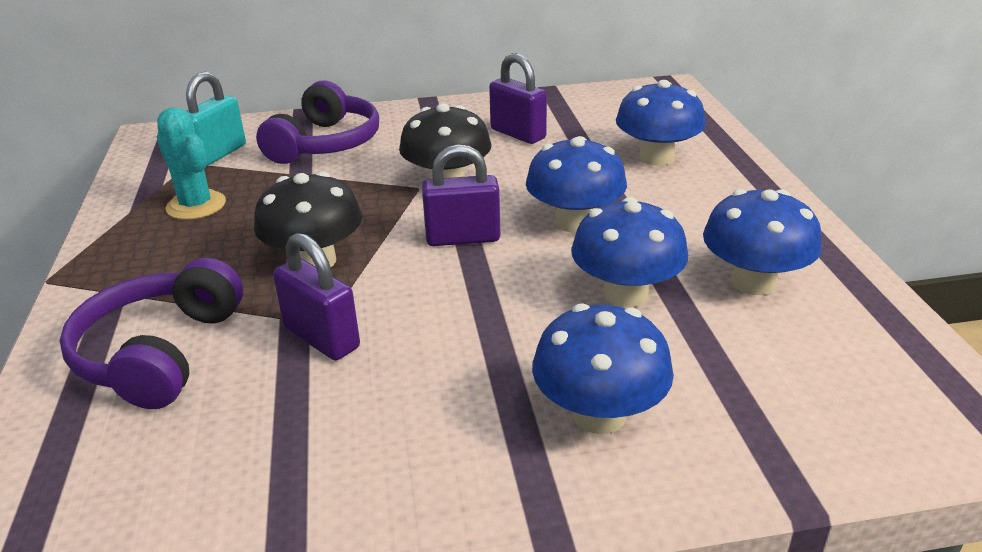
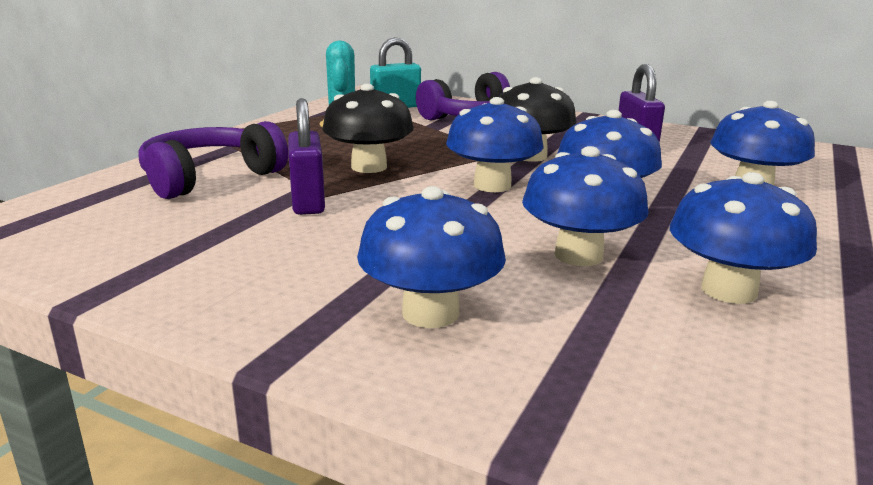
camera: 35 degrees right, 10 degrees down
purple padlock [422,144,500,246] -> blue mushroom [446,97,543,192]

